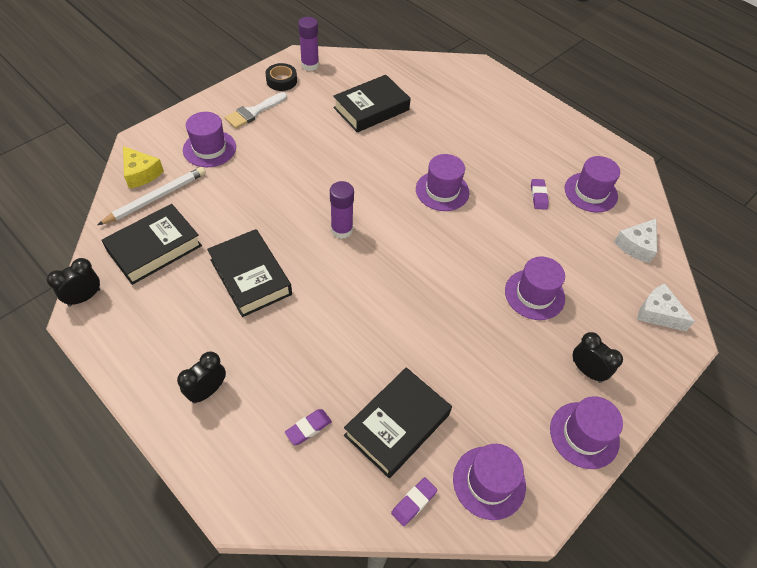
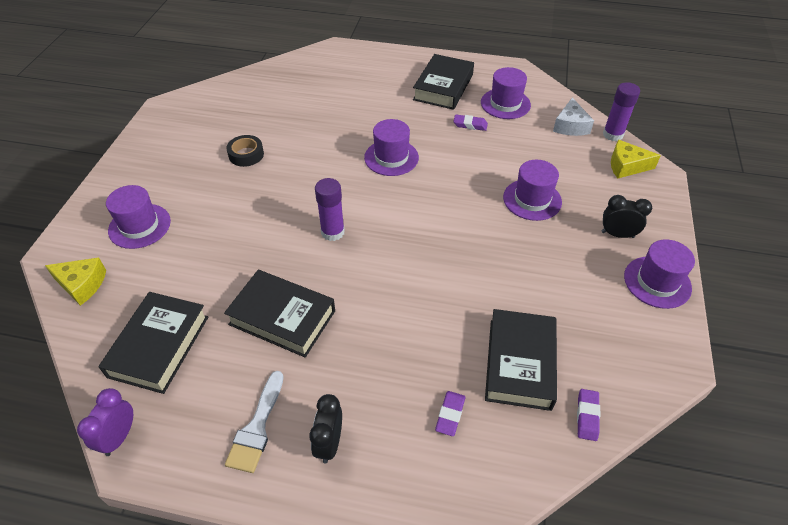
camera: 30 degrees left, 5 degrees down
black clock [47,258,100,307] -> purple clock [77,388,133,456]
white pencil [98,167,206,225] -> none
white brush [225,92,287,129] -> white brush moved to [225,371,284,473]
black tape [266,63,297,91] -> black tape moved to [226,135,264,167]
purple glue stick [298,17,319,71] -> purple glue stick moved to [603,82,640,141]
black book [333,75,411,133] -> black book moved to [413,54,474,110]
purple hat [453,444,526,520] -> none
purple eraser [531,179,549,210] -> purple eraser turned 45 degrees counterclockwise [453,115,488,131]
white cheese [637,283,695,331] -> yellow cheese [611,140,661,178]

